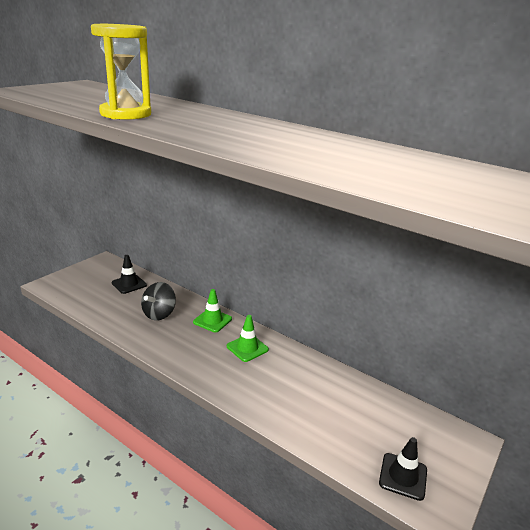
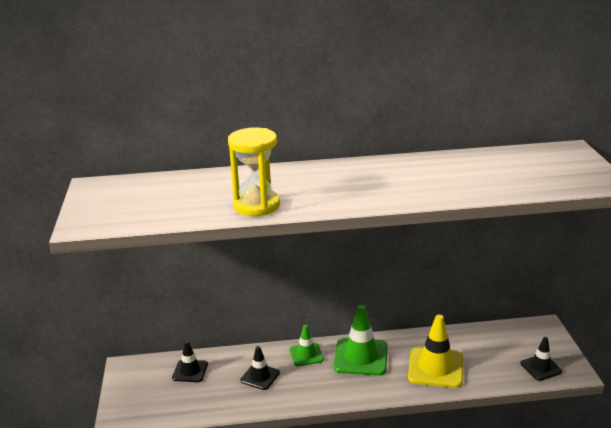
camera: 40 degrees left, 0 degrees up
black spinning top [141,282,176,321] -> black traffic cone [240,346,280,390]
green traffic cone [227,315,269,362] -> green traffic cone [334,305,388,376], size x1.70
none -> yellow traffic cone [408,315,463,388]

